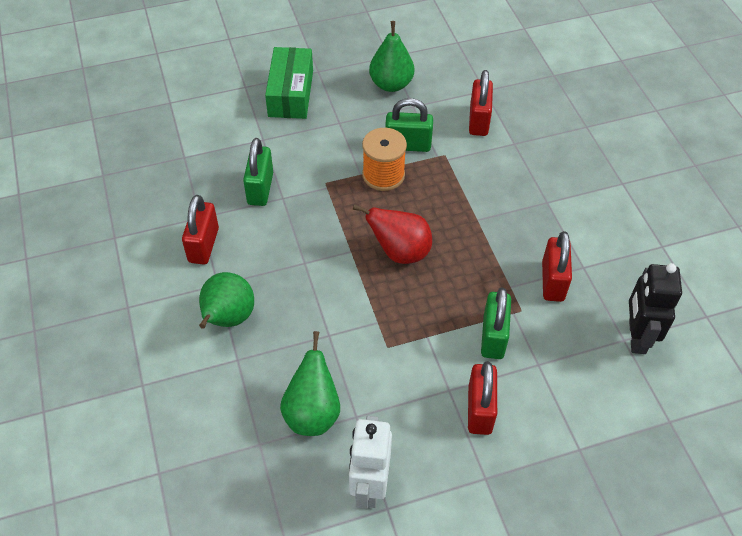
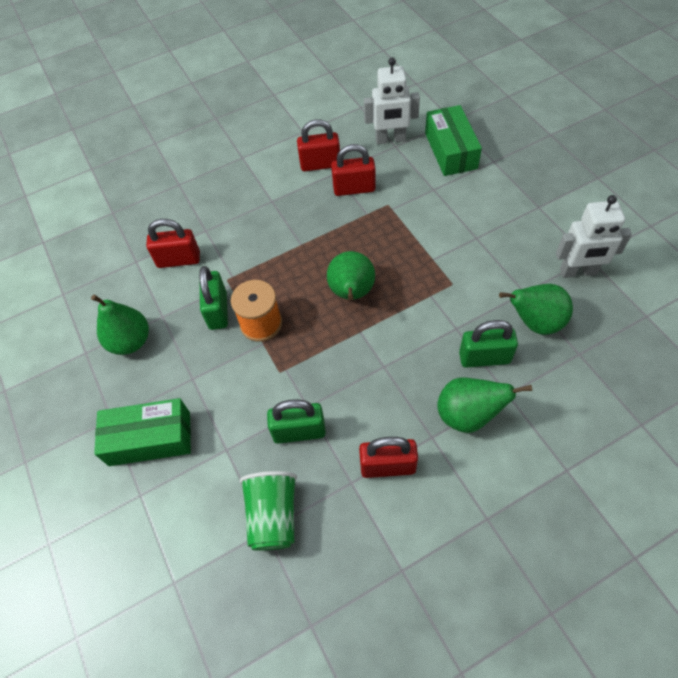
camera: 95 degrees left, 5 degrees up
red pear [353,204,432,264] -> green pear [327,251,375,300]
red padlock [468,361,497,435] -> red padlock moved to [297,119,340,171]
green padlock [481,288,511,359] -> green padlock moved to [459,320,518,368]
black robot [629,263,682,354] -> white robot [364,57,420,144]
none -> green cup [240,471,297,551]
none -> green box [425,105,482,176]

